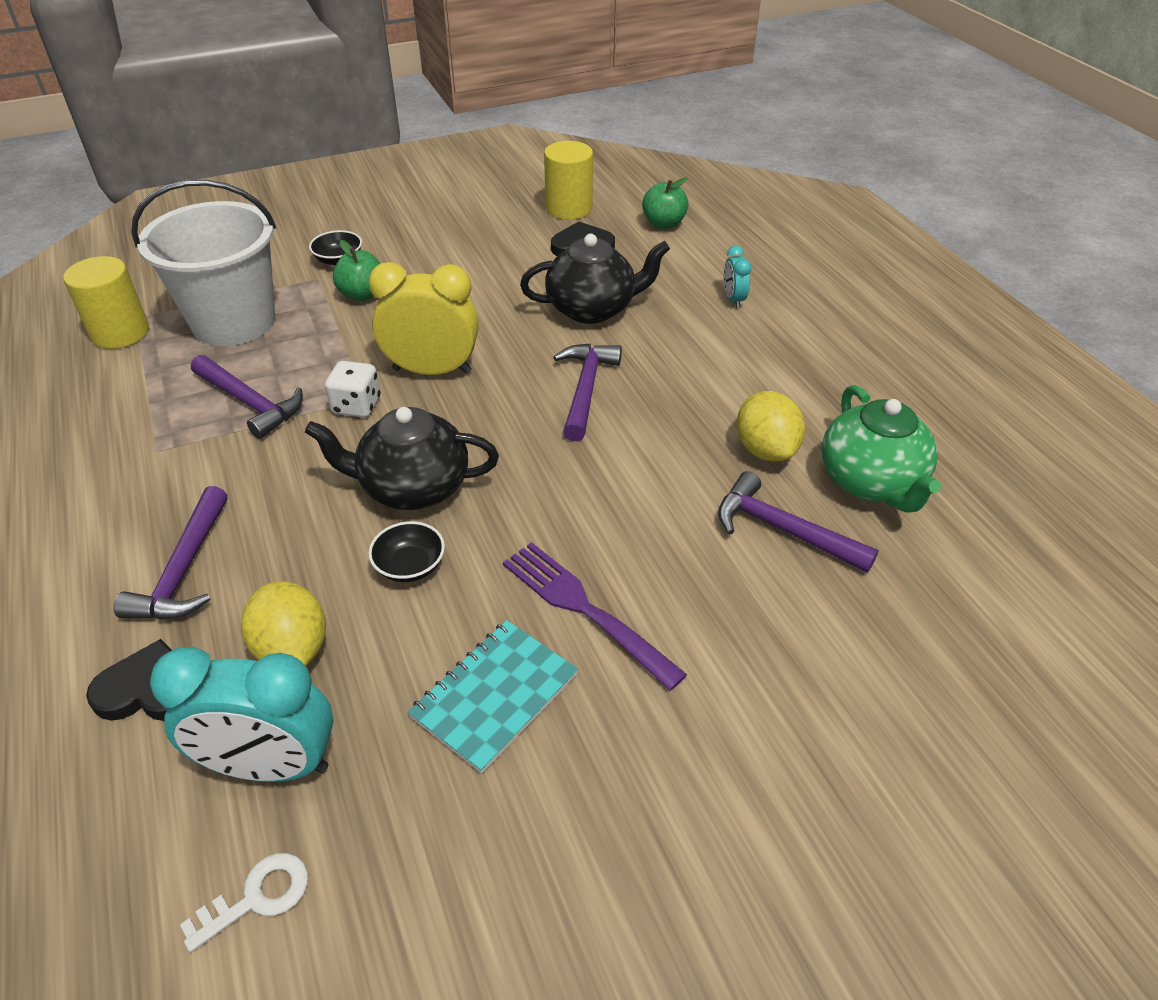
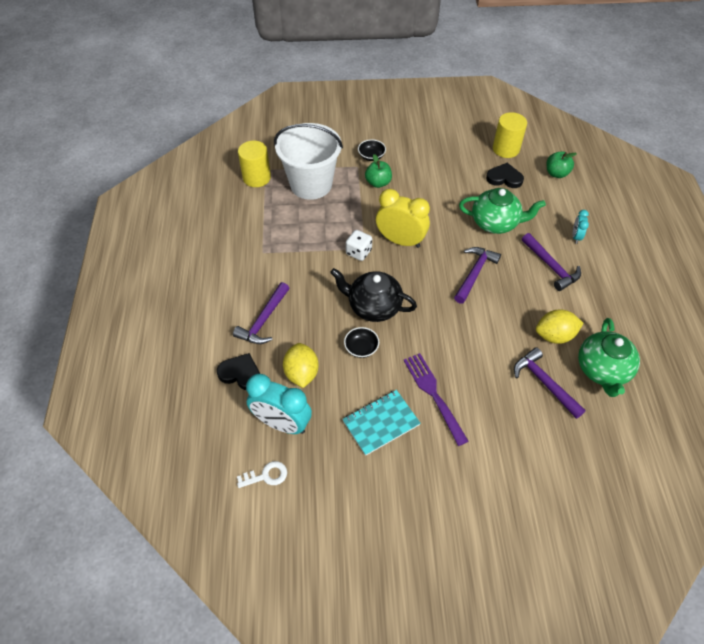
camera: 20 degrees right, 10 degrees up
purple hammer [191,355,303,439] -> purple hammer moved to [522,233,581,291]
black teapot [520,234,670,324] -> green teapot [459,188,546,234]
yellow lemon [737,391,805,462] -> yellow lemon turned 75 degrees clockwise [536,309,583,344]

